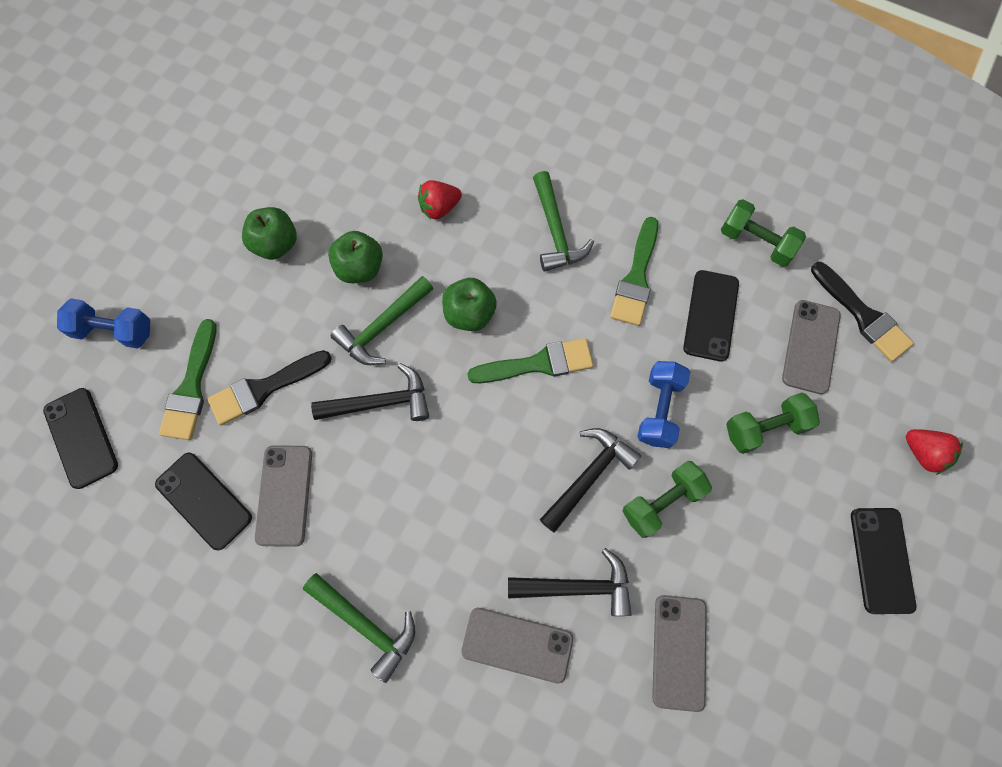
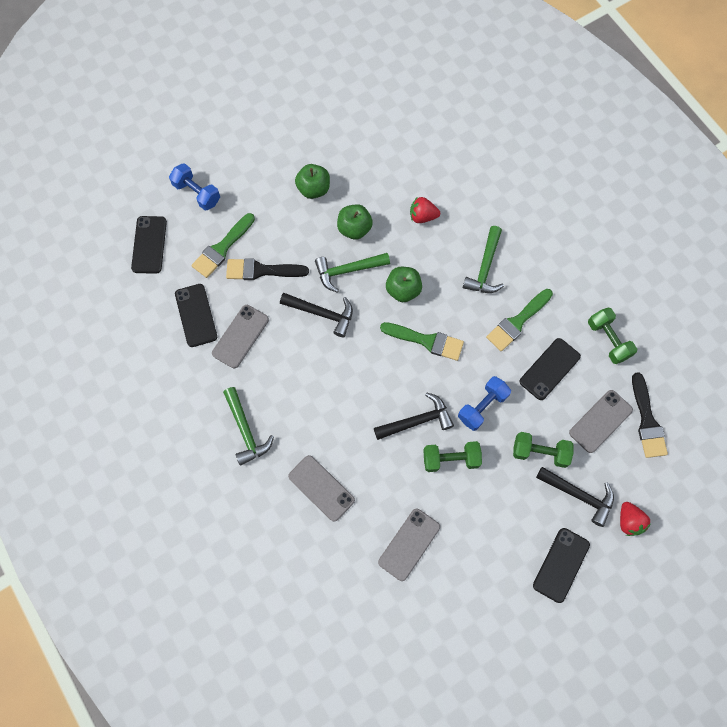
camera: 30 degrees right, 0 degrees up
black hammer [508,548,632,616] -> black hammer moved to [536,467,614,527]

